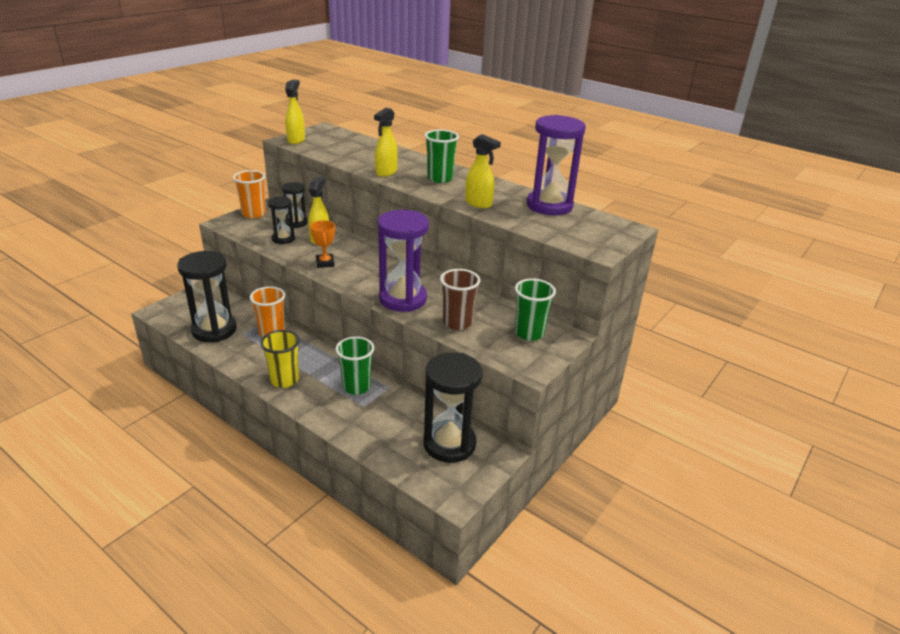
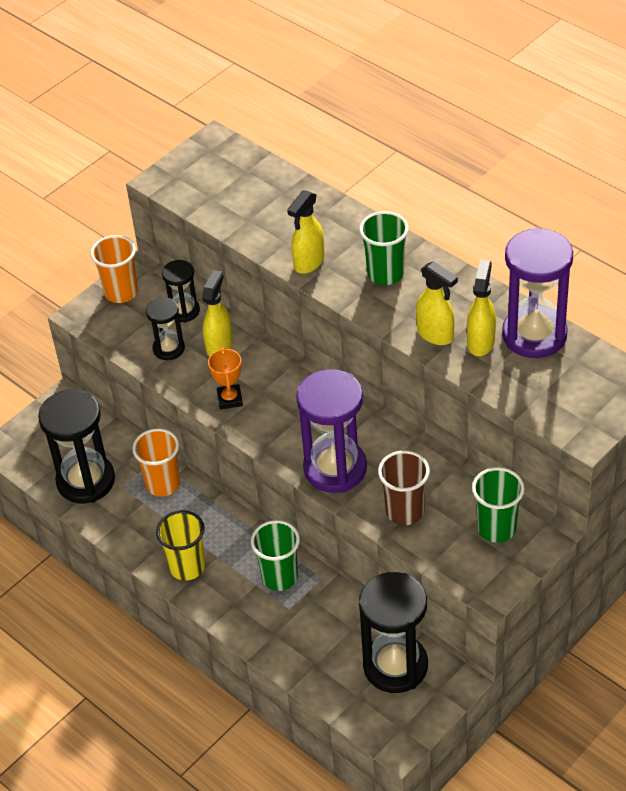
camera: 10 degrees right, 15 degrees up
yellow spray bottle [285,80,305,144] -> yellow spray bottle moved to [467,260,496,356]

